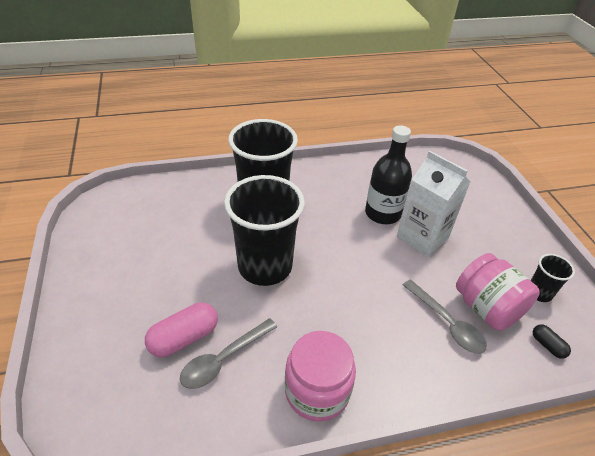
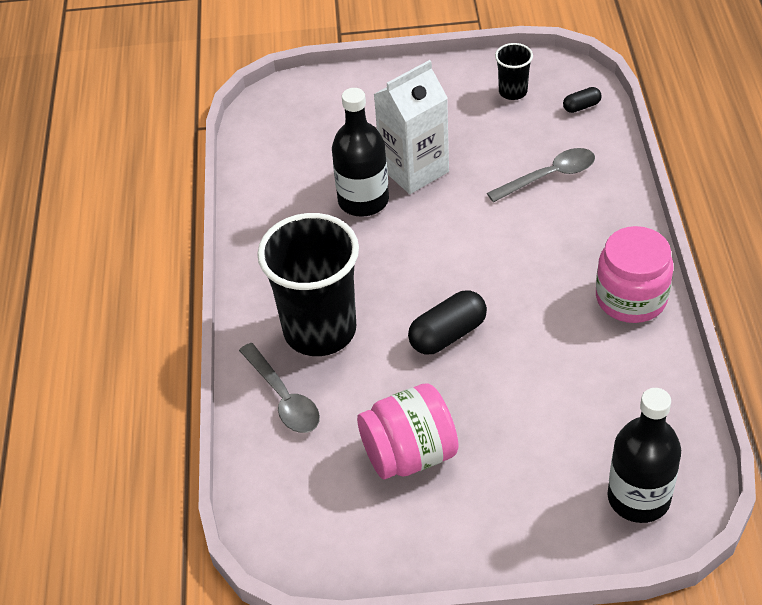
camera: 75 degrees left, 5 degrees up
pink capsule [145,302,218,357] -> none
grey spoon [180,318,277,389] -> grey spoon moved to [239,343,320,433]
black cup [224,175,305,286] -> black capsule [408,290,487,355]
pink jar [456,253,540,331] -> pink jar moved to [357,383,458,479]
none -> black bottle [608,388,681,523]

